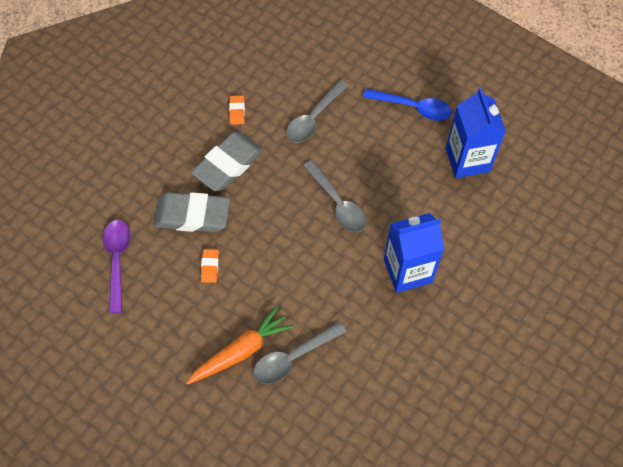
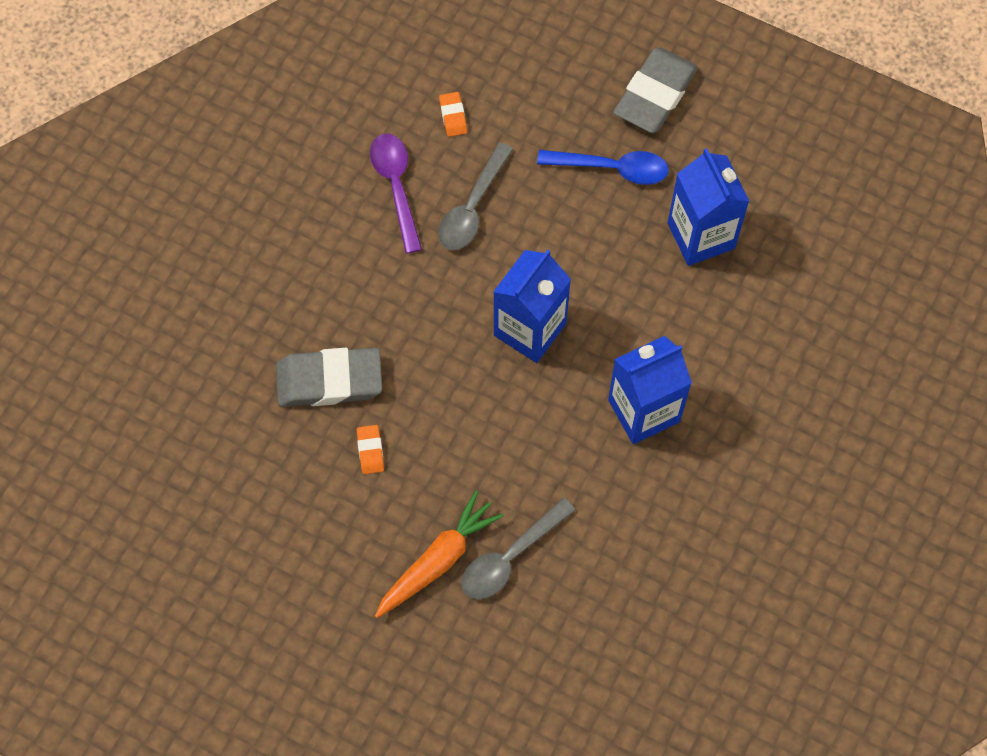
camera: 10 degrees left, 5 degrees up
purple spoon [103,220,131,313] -> purple spoon moved to [370,134,422,254]
grey eraser [191,132,264,191] -> grey eraser moved to [613,47,698,133]
orange eraser [229,95,245,125] -> orange eraser moved to [439,92,467,137]
grey spoon [303,160,366,232] -> blue carton [494,249,571,363]

